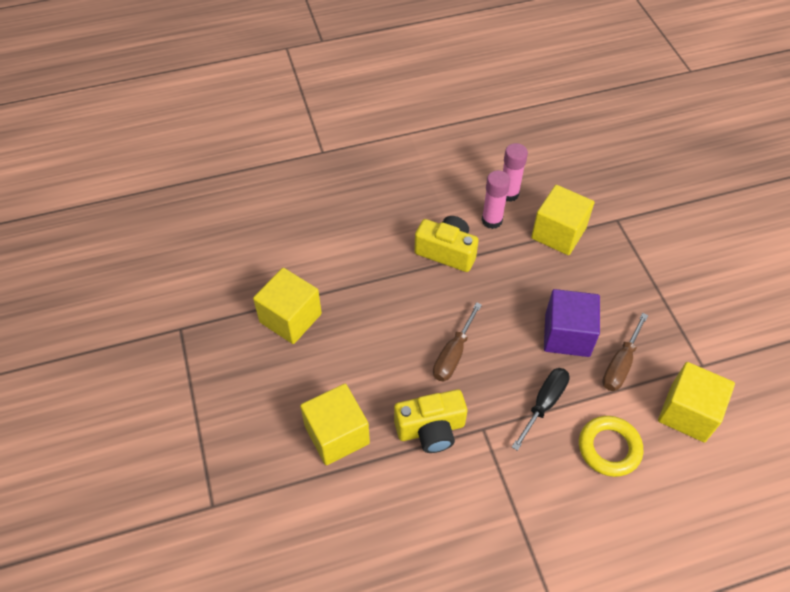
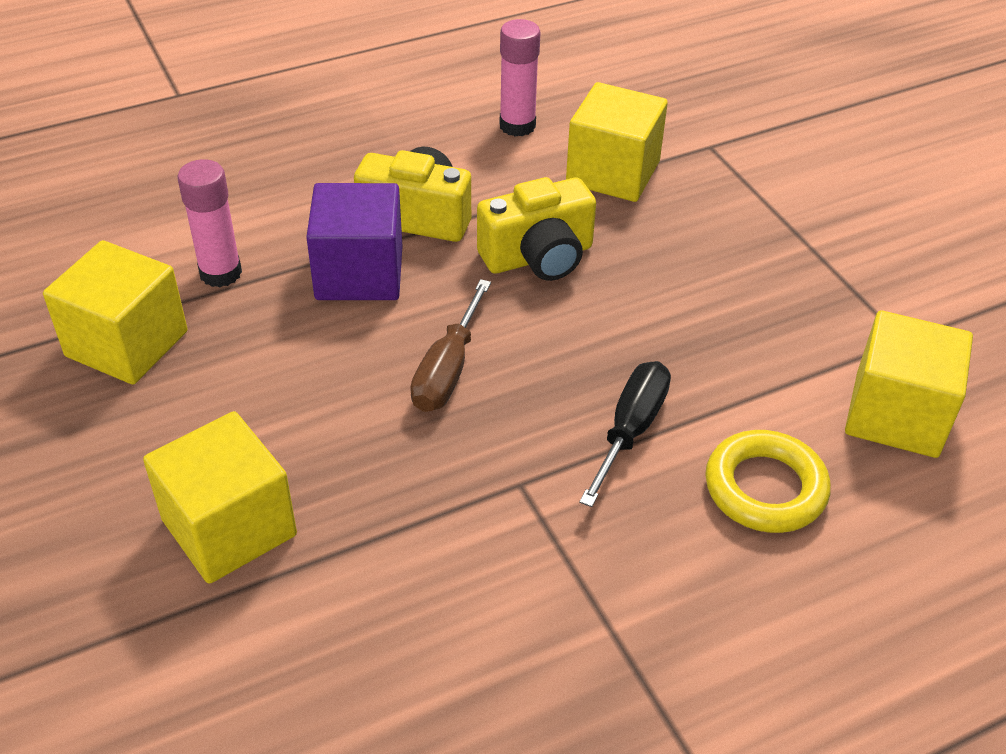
camera: 10 degrees left, 10 degrees down
yellow camera [394,389,467,453] -> yellow camera moved to [477,177,596,281]
pink glue stick [482,170,510,229] -> pink glue stick moved to [177,159,242,287]
purple cube [544,289,600,357] -> purple cube moved to [306,183,402,300]
brown screwdriver [602,313,648,391] -> none

